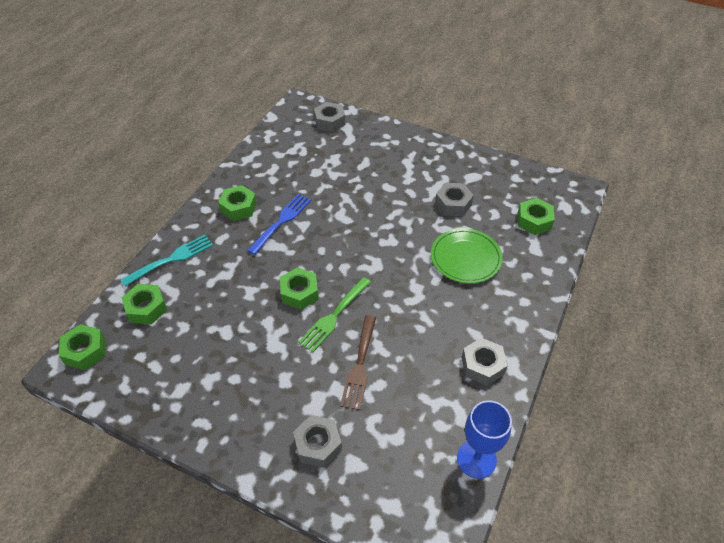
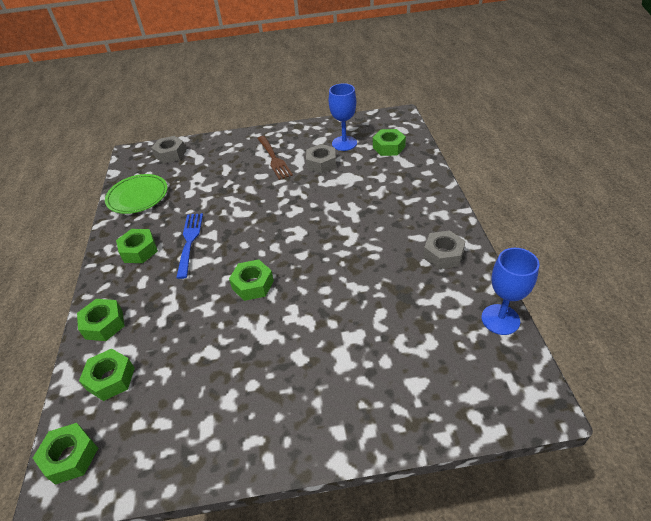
camera: 30 degrees left, 5 degrees down
turquoise fork [120,235,213,286] -> green nut [77,299,125,341]
grey nut [293,415,342,468] -> none
green fork [298,277,371,352] -> none
brown fork [340,315,376,410] -> brown fork moved to [257,136,293,180]
green plate [431,228,503,284] -> green plate moved to [105,174,168,214]
none -> blue goblet [329,83,357,151]

